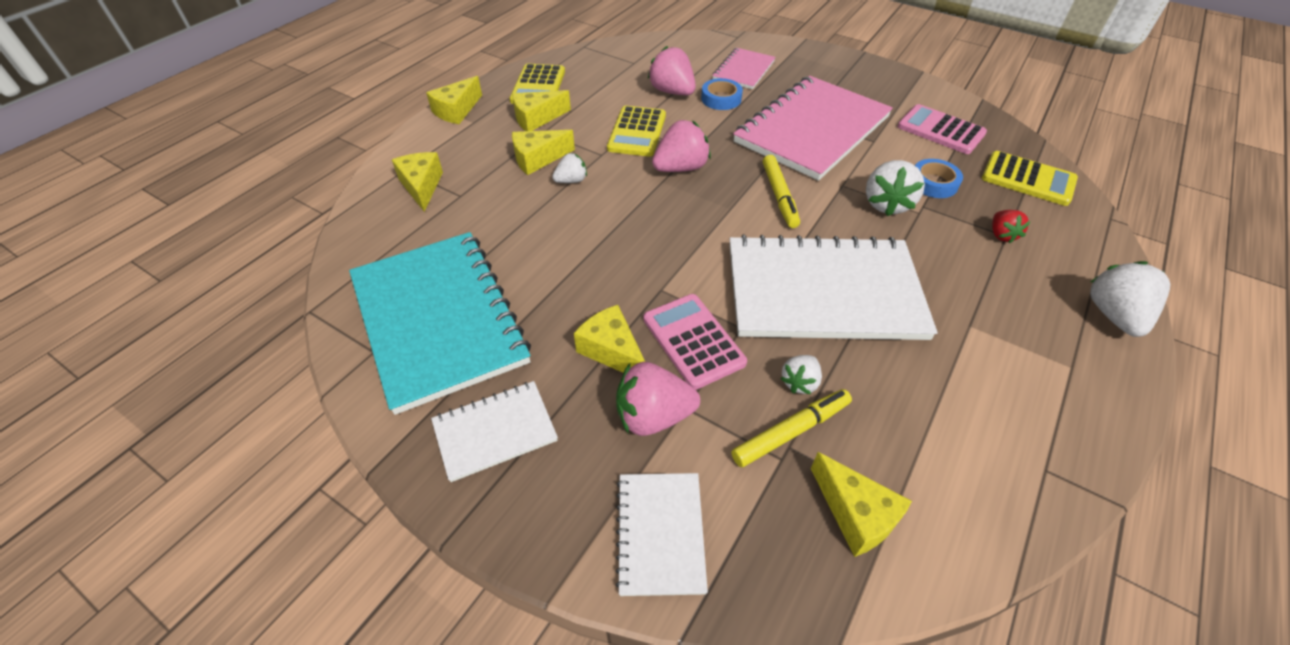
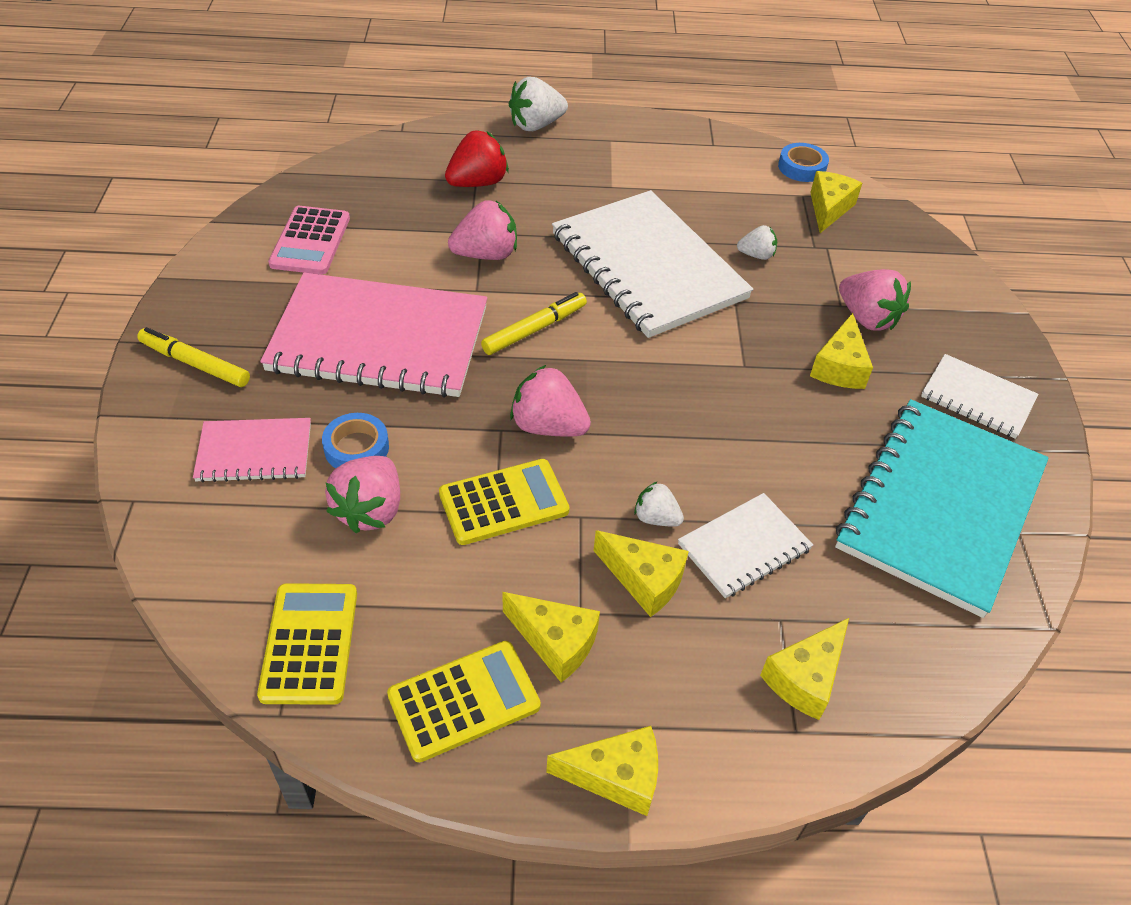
camera: 125 degrees left, 0 degrees up
white notebook [616,473,708,596] -> white notebook moved to [678,493,813,598]
pink calculator [643,294,747,390] -> none
yellow marker [731,389,852,467] -> yellow marker moved to [137,327,250,387]
white strawberry [866,160,925,216] -> pink strawberry [448,200,517,260]
blue tape [915,159,963,198] -> blue tape moved to [778,143,829,182]
yellow calculator [982,151,1078,206] -> yellow calculator moved to [257,583,357,705]
red strawberry [992,210,1031,243] -> red strawberry [445,130,509,187], size x1.72

